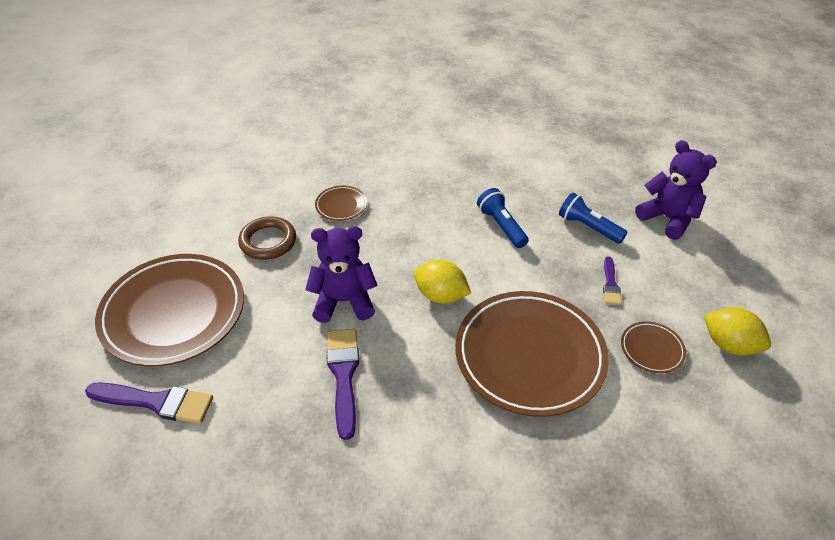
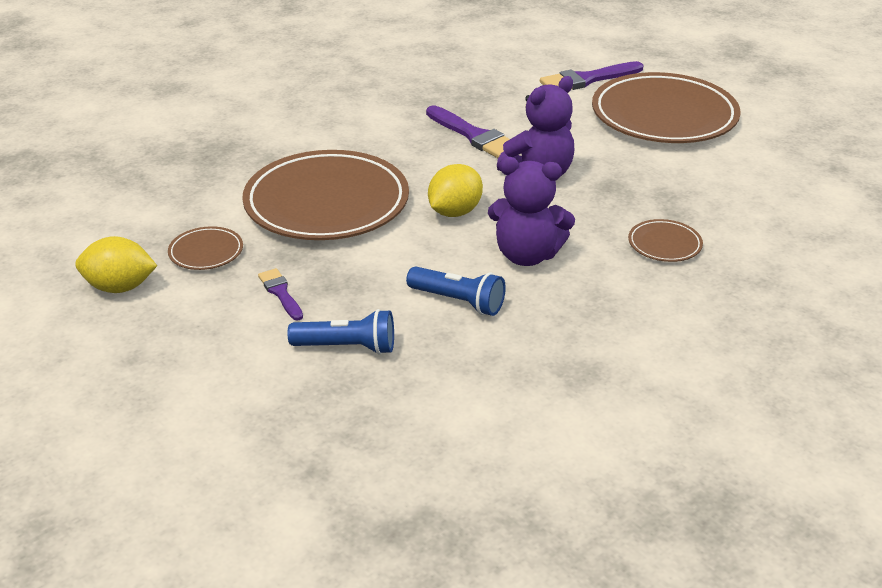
camera: 145 degrees right, 10 degrees down
brown ring [238,216,296,260] -> none
yellow lemon [414,260,471,304] -> yellow lemon turned 45 degrees counterclockwise [428,164,483,217]
purple teddy bear [635,140,717,240] -> purple teddy bear moved to [488,157,575,266]

